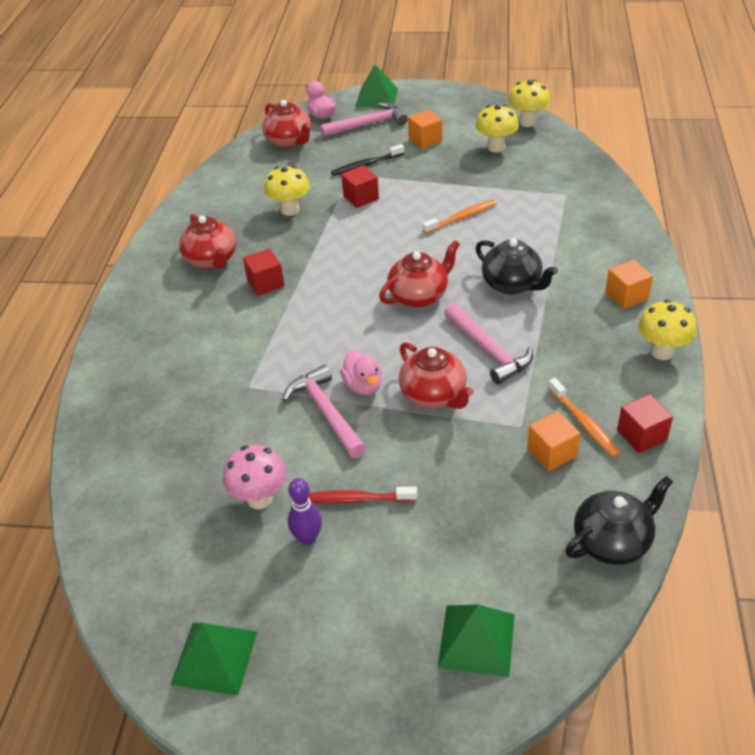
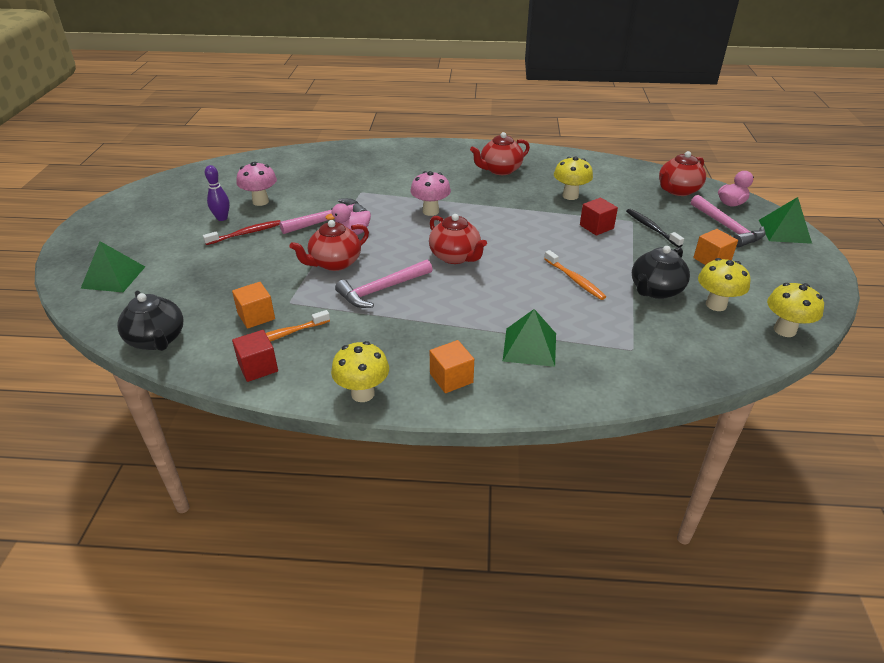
camera: 85 degrees right, 5 degrees down
green pyramid [170,622,257,695] -> green pyramid moved to [503,309,556,367]
red cube [243,248,285,296] -> none
red toothbrush [308,487,417,503] -> red toothbrush turned 60 degrees clockwise [203,220,281,245]
black teapot [476,239,558,295] -> black teapot moved to [632,246,690,299]
none -> pink mushroom [410,171,451,216]

